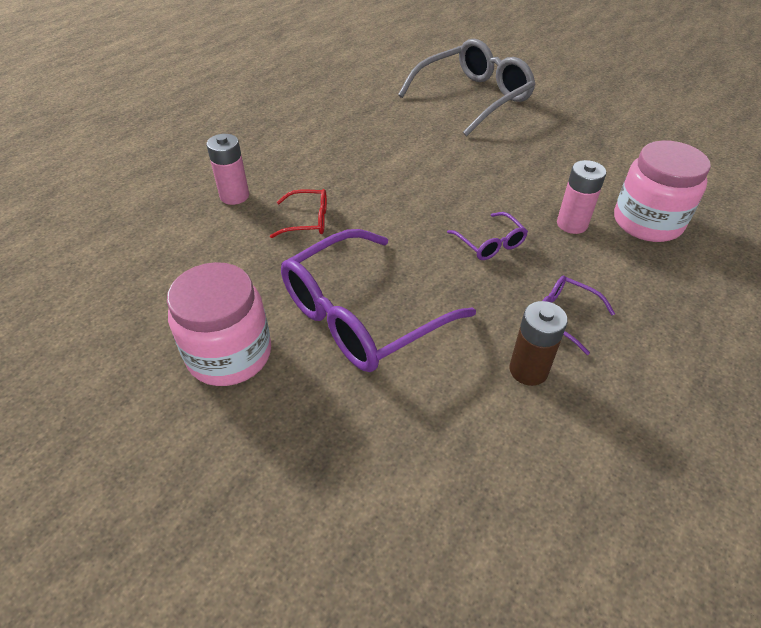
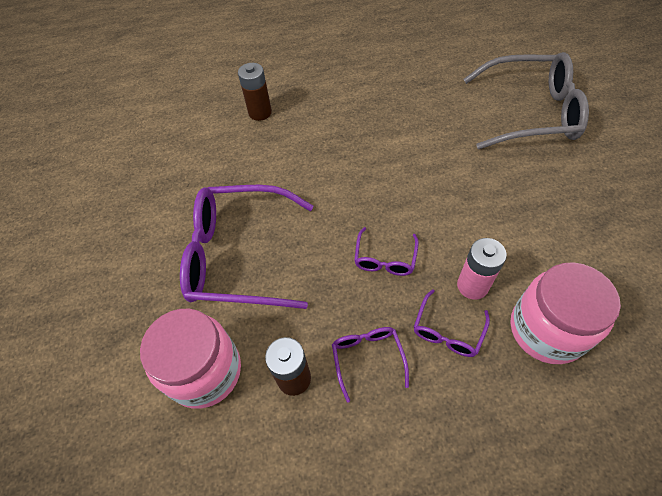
camera: 45 degrees right, 10 degrees up
pink jar [167,262,271,386] -> pink jar moved to [140,309,241,409]
pink battery [207,134,249,205] -> brown battery [238,63,272,121]
red glasses [270,189,327,238] -> none
none -> purple glasses [414,289,490,357]

